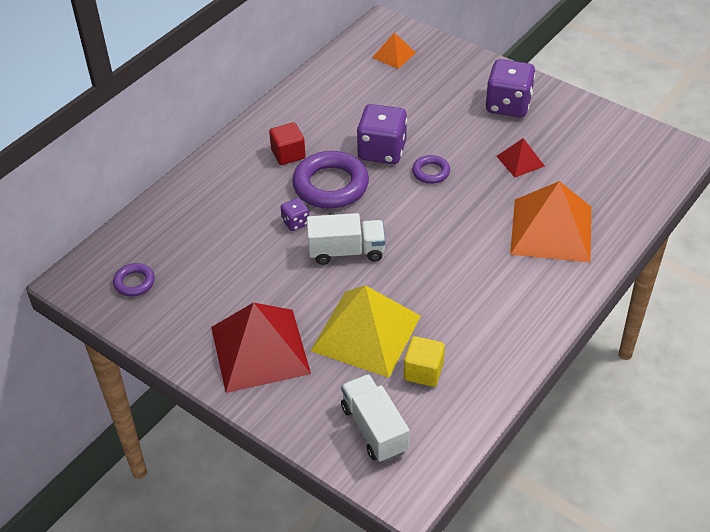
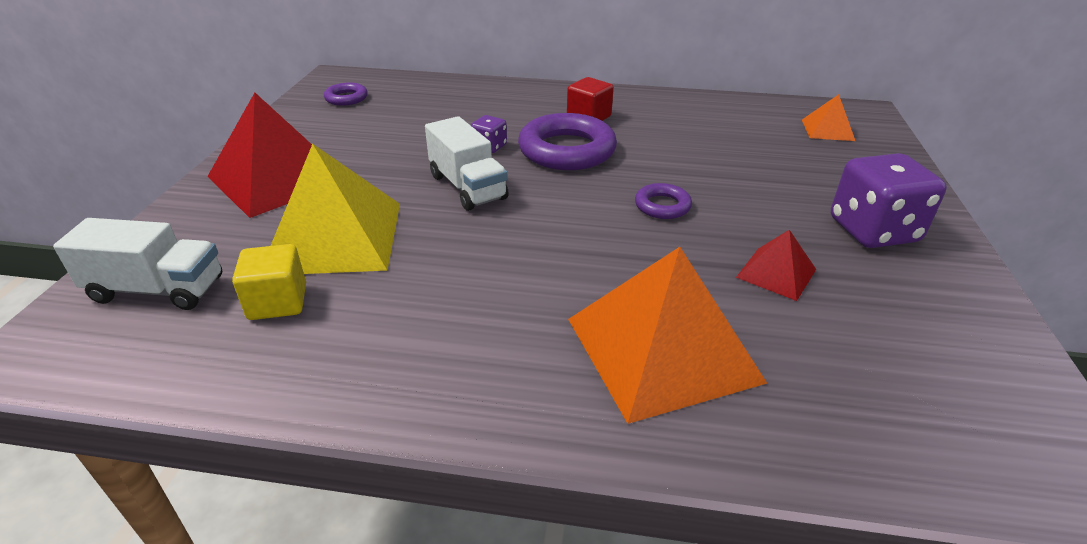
camera: 60 degrees right, 10 degrees down
white truck [341,374,410,463] -> white truck turned 60 degrees clockwise [53,218,222,310]
purple dice [357,104,407,164] -> none

